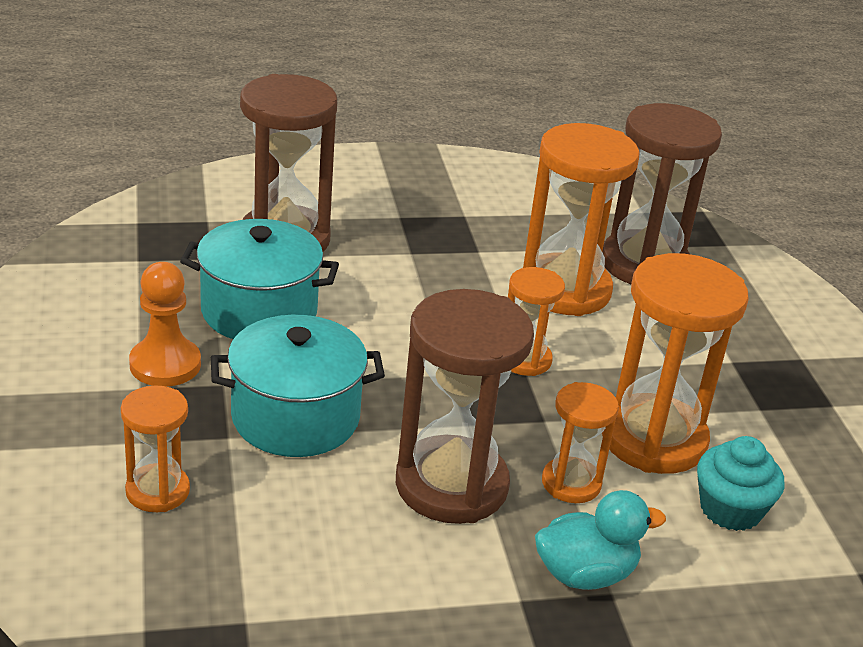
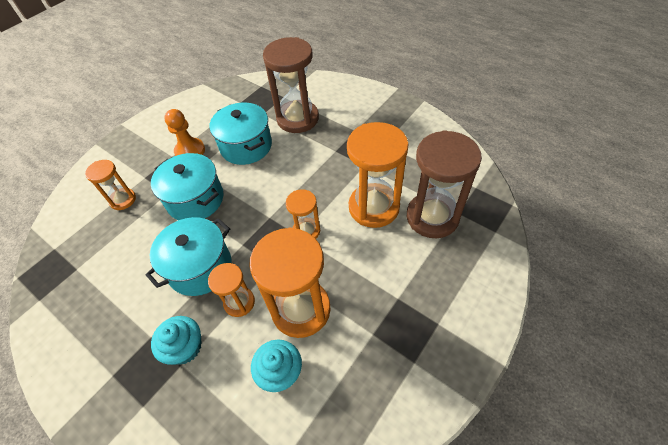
camera: 55 degrees right, 20 degrees up
brown hourglass [396,289,534,524] -> turquoise pot [145,217,231,296]
turquoise duck [535,490,666,590] -> turquoise cupcake [151,316,202,365]

